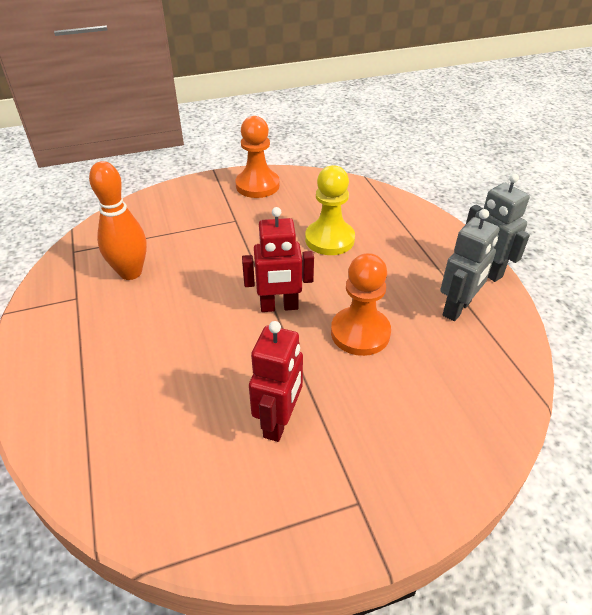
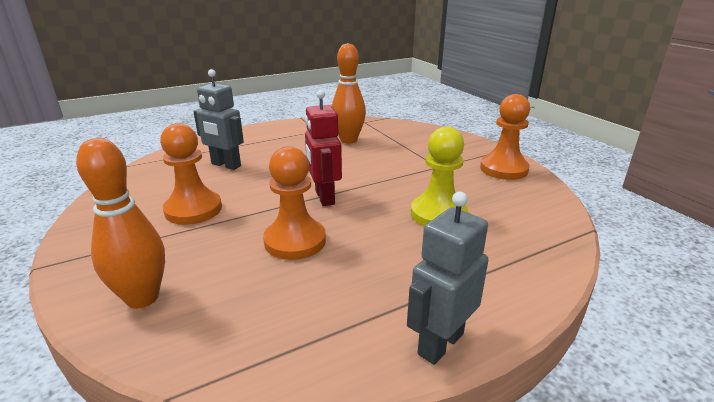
camera: 80 degrees right, 15 degrees down
red robot [249,321,303,442] -> orange pawn [160,123,222,225]
grey robot [440,209,500,321] -> grey robot moved to [193,69,244,170]
none -> orange bowling pin [76,138,165,308]

